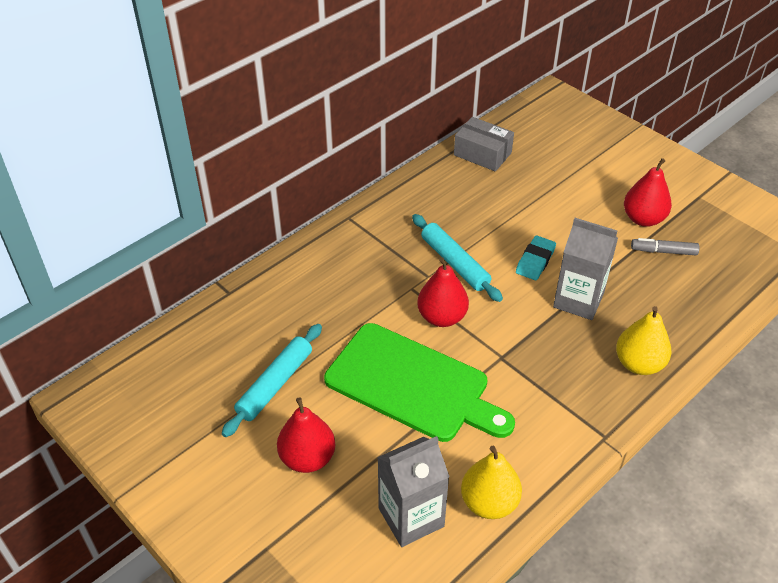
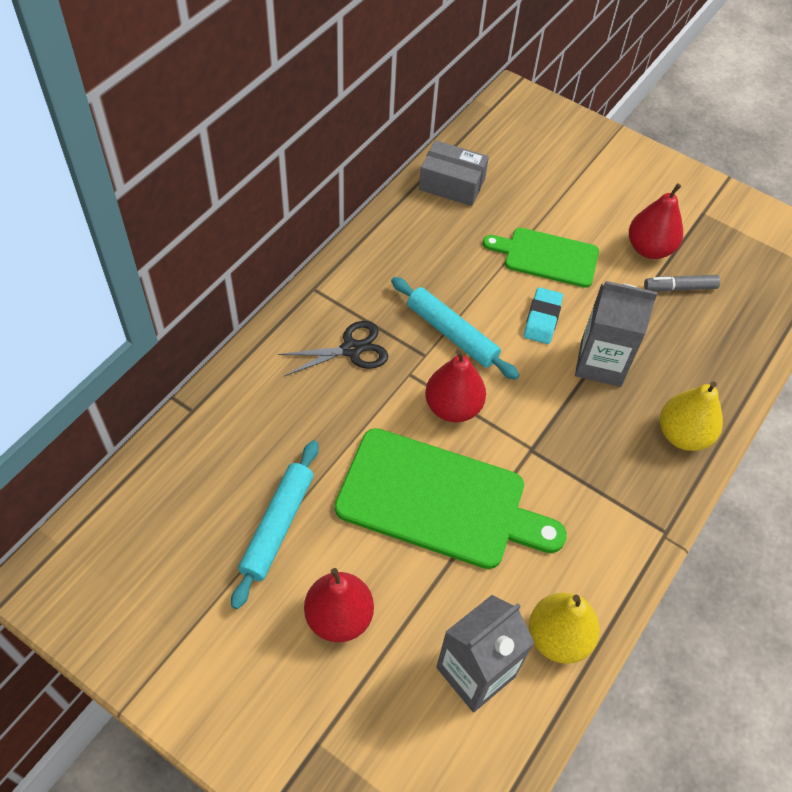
camera: 15 degrees left, 10 degrees up
none -> black scissors [278,321,388,376]
none -> green cutting board [483,228,599,288]

